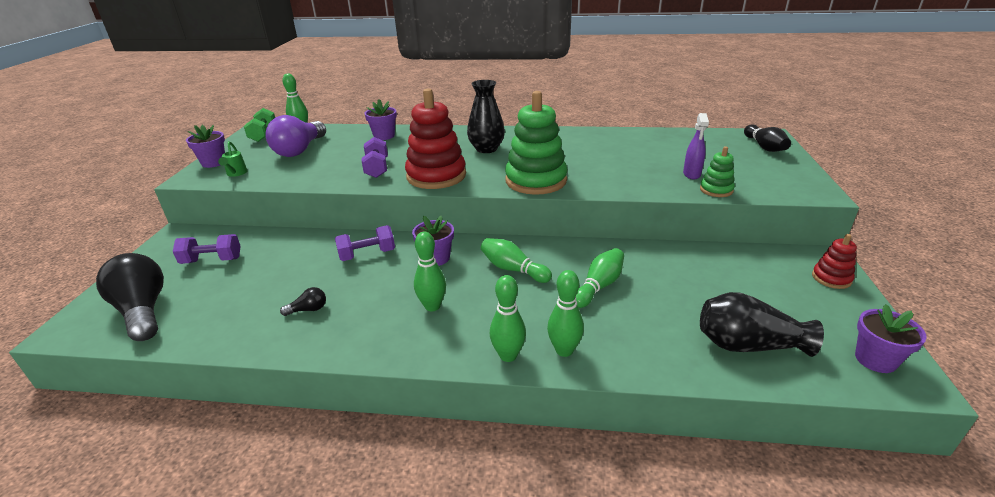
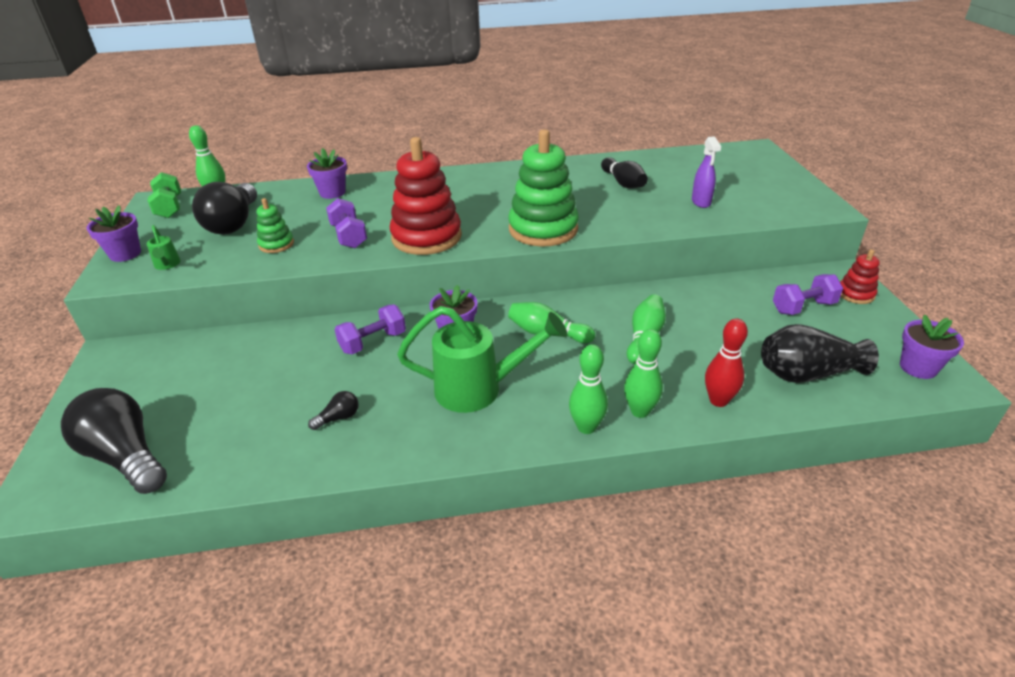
camera: 15 degrees left, 5 degrees up
purple dumbbell [173,234,241,264] -> purple dumbbell moved to [773,274,843,315]
purple light bulb [265,115,326,157] -> black light bulb [192,182,257,235]
green bowling pin [414,232,446,311] -> green watering can [397,306,567,413]
black vase [467,80,505,153] -> none
green stacking toy [700,146,735,197] -> green stacking toy moved to [256,198,294,253]
black bowling pin [744,124,791,152] -> black bowling pin moved to [601,157,648,189]
none -> red bowling pin [705,318,748,407]

